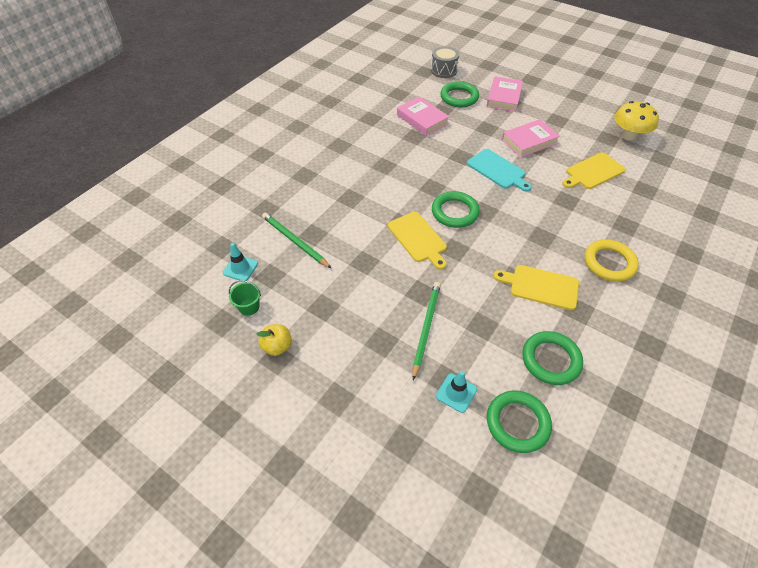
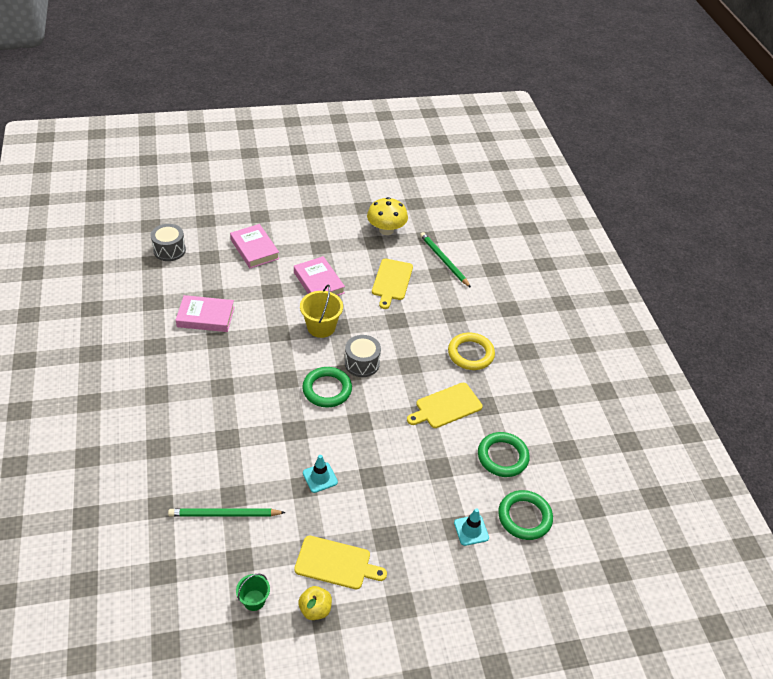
camera: 50 degrees left, 5 degrees down
turquoise traffic cone [223,243,258,281] -> turquoise traffic cone moved to [303,455,338,493]
yellow cutting board [388,212,447,270] -> yellow cutting board moved to [294,536,387,589]
green pencil [412,282,441,380] -> green pencil moved to [420,232,471,288]
green ring [441,81,479,107] -> none
turquoise cutting board [467,149,532,192] -> yellow bucket [300,285,343,338]
pink book [502,119,560,158] -> pink book turned 45 degrees counterclockwise [294,256,345,296]
none -> grey drum [345,335,381,377]

